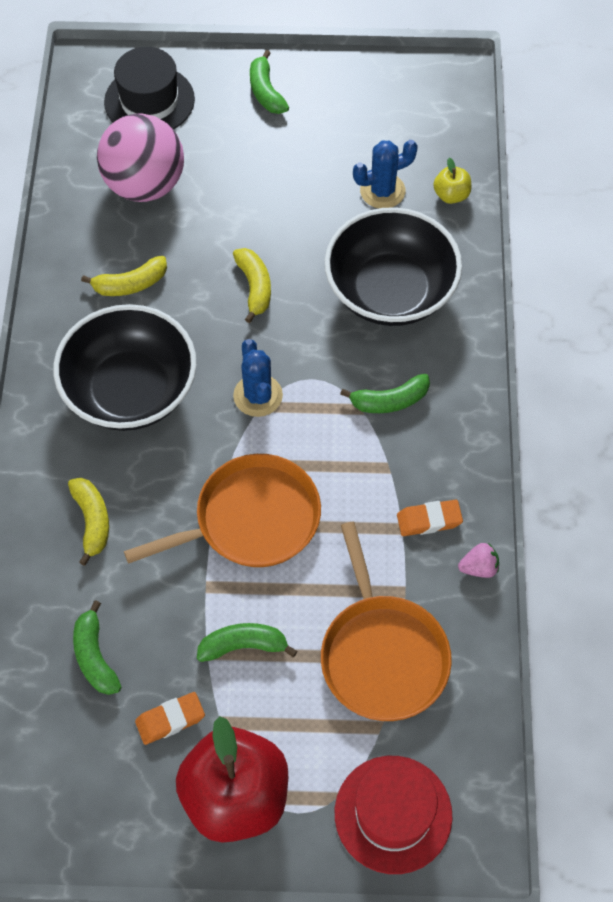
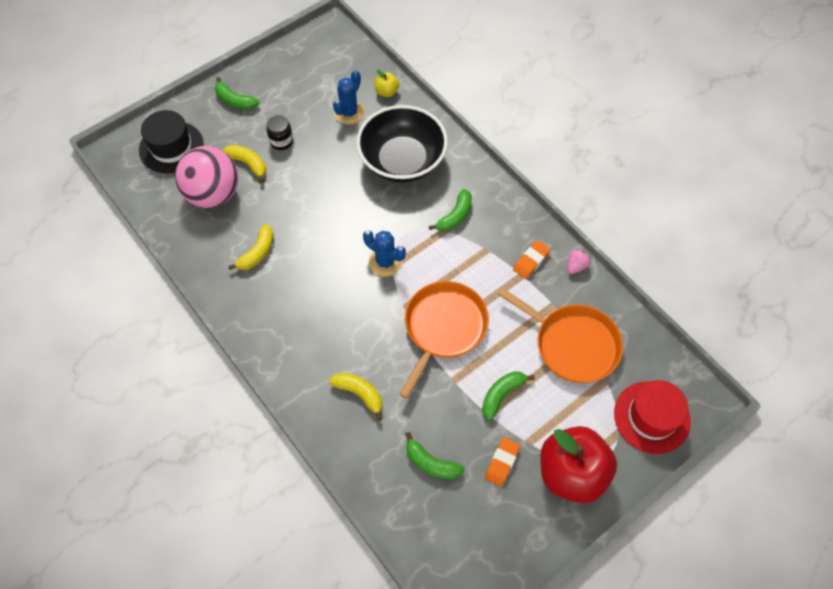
camera: 40 degrees left, 0 degrees up
black bowl [53,304,197,431] -> none
yellow banana [233,248,271,323] -> yellow banana moved to [222,145,266,183]
none -> black jar [266,115,293,150]

